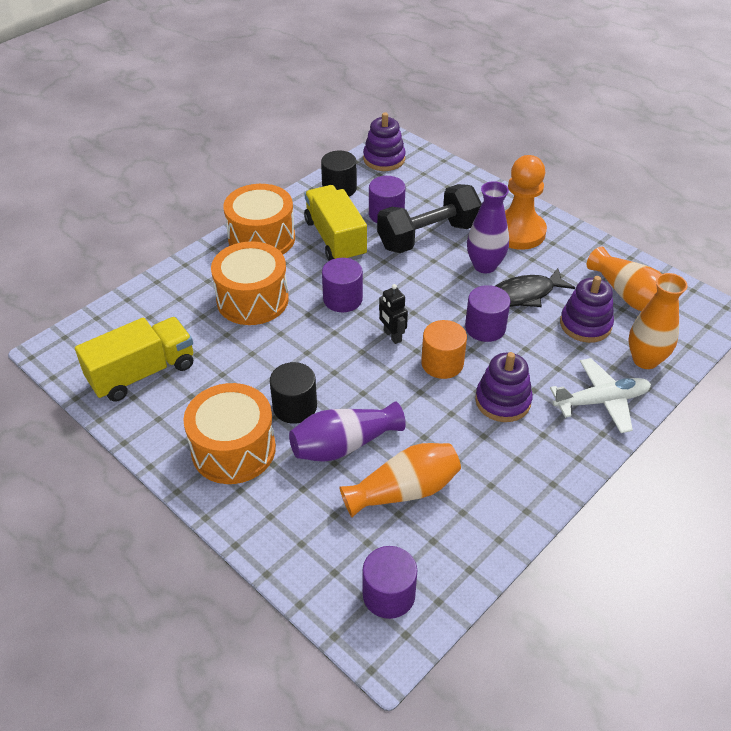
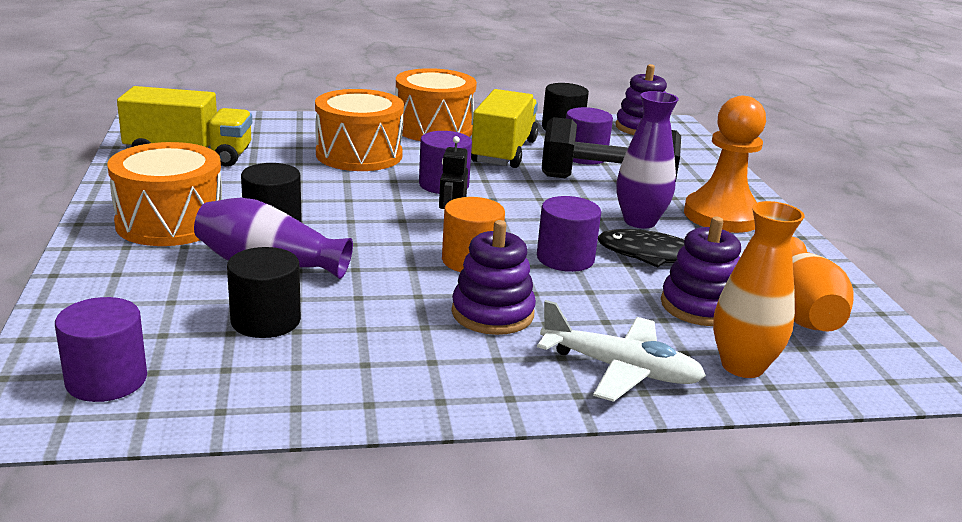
camera: 35 degrees right, 20 degrees down
orange vase [339,443,461,517] -> black cylinder [227,247,301,338]

